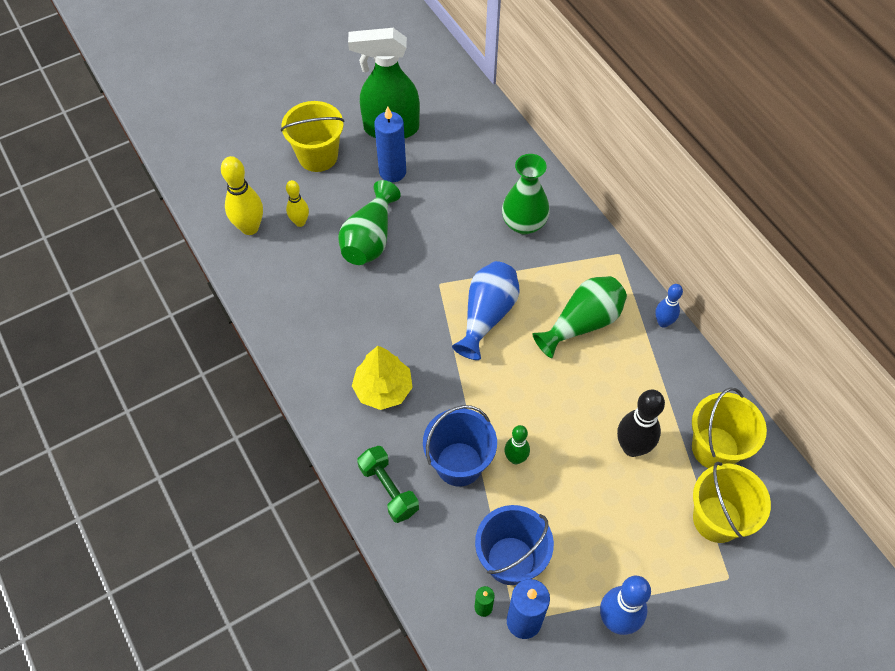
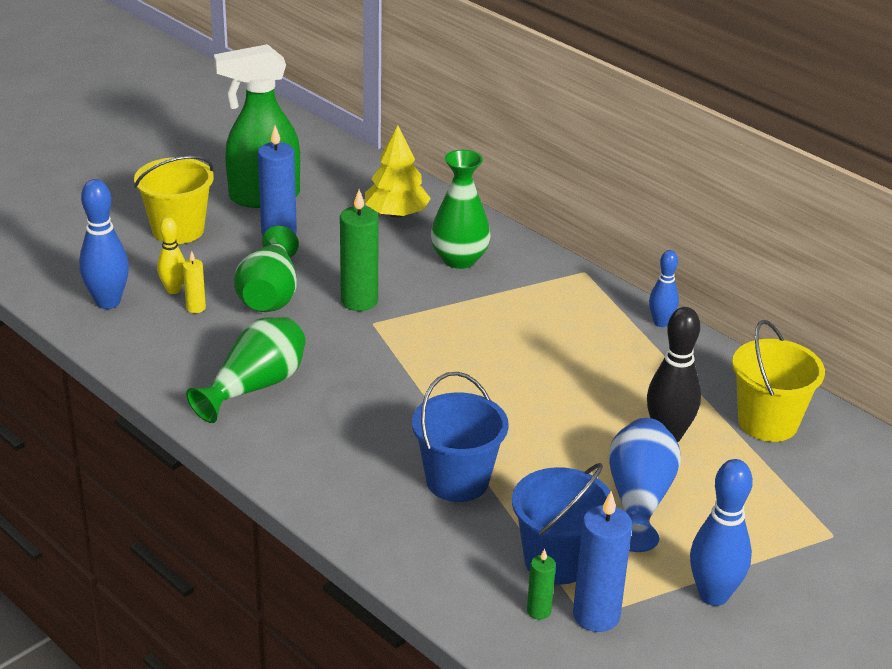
camera: 15 degrees left, 25 degrees down
yellow bowling pin [221,156,263,235] -> blue bowling pin [79,179,129,309]
yellow tree [352,346,413,410] -> yellow tree moved to [365,125,431,218]
green dumbbell [357,446,419,523] -> none
blue vase [452,261,520,360] -> blue vase moved to [609,418,681,552]
green bowling pin [504,425,530,464] -> none
green vase [532,276,627,358] -> green vase moved to [186,317,306,423]
yellow bucket [693,462,771,543] -> none
none -> yellow candle [183,251,206,313]
none -> green candle [340,190,379,311]

